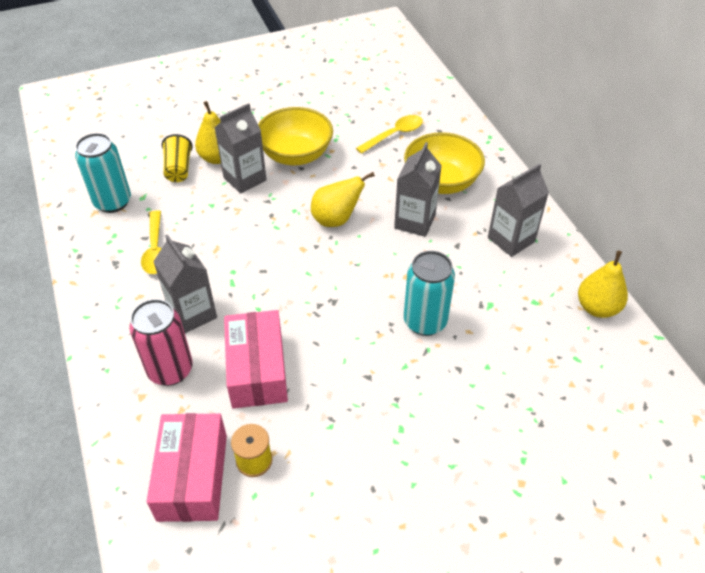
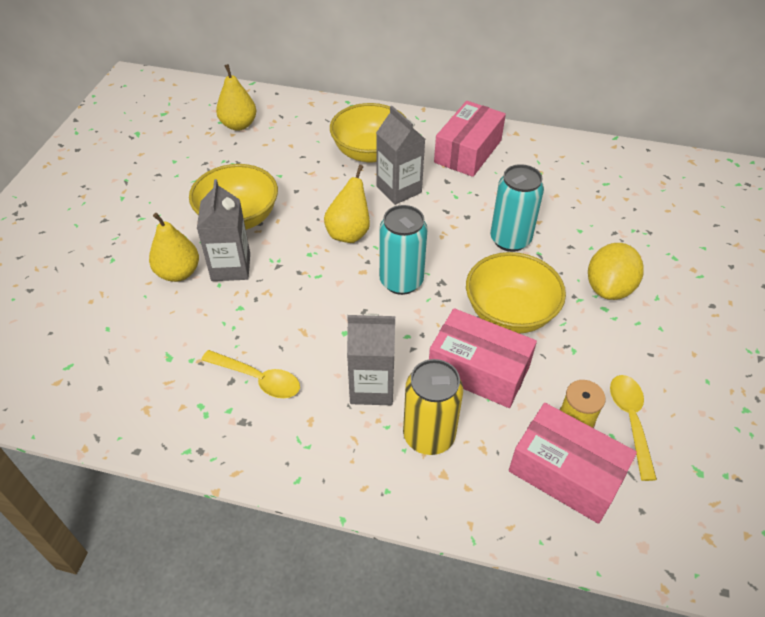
camera: 55 degrees left, 0 degrees up
turquoise can [75,133,131,213] -> turquoise can moved to [379,205,428,295]
pink can [129,299,193,386] -> yellow can [403,359,463,455]
yellow cup [162,134,193,182] -> none
yellow spoon [356,115,423,154] -> yellow spoon moved to [610,375,657,481]
grey carton [488,163,549,257] -> pink box [434,101,506,177]
yellow pear [578,251,628,318] -> yellow pear moved to [216,64,256,131]
none -> yellow bowl [466,252,566,333]
none -> yellow lemon [588,243,643,300]

